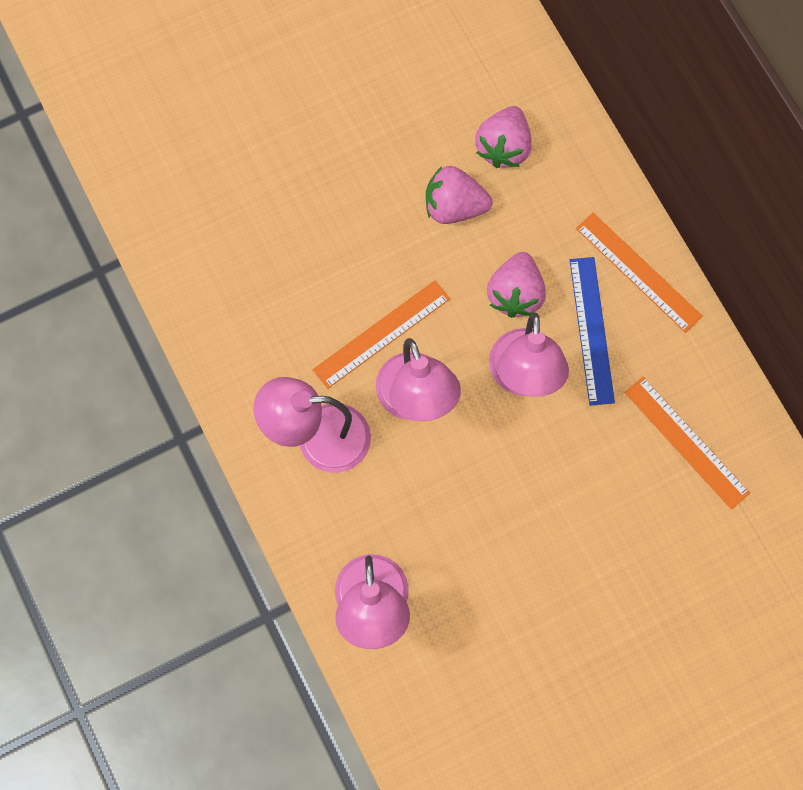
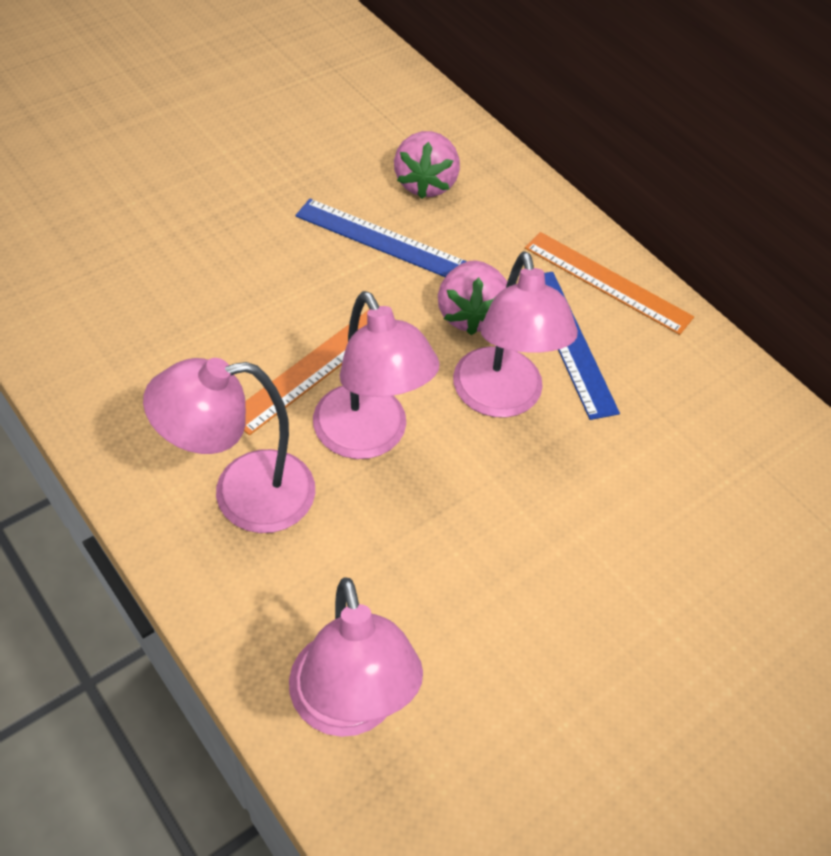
camera: 15 degrees left, 20 degrees down
pink strawberry [426,166,492,224] -> blue ruler [295,199,467,277]
orange ruler [624,377,750,509] -> none

